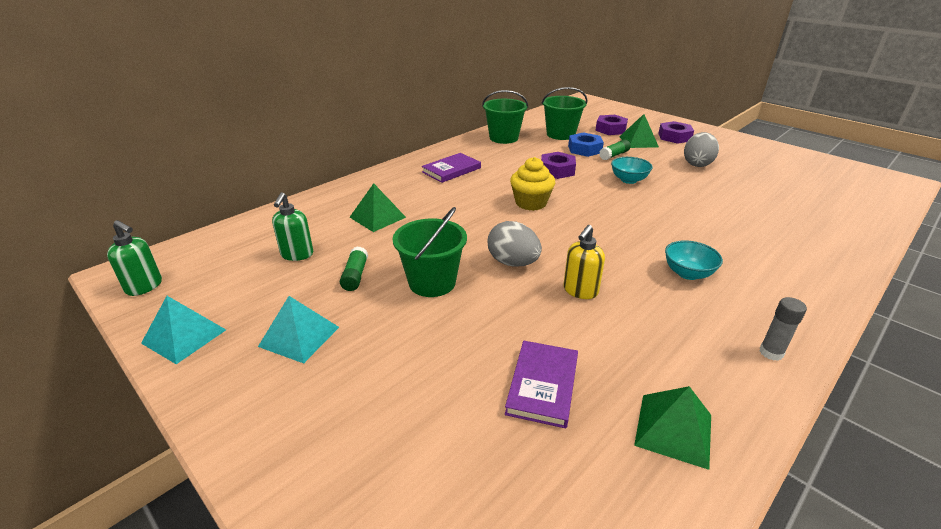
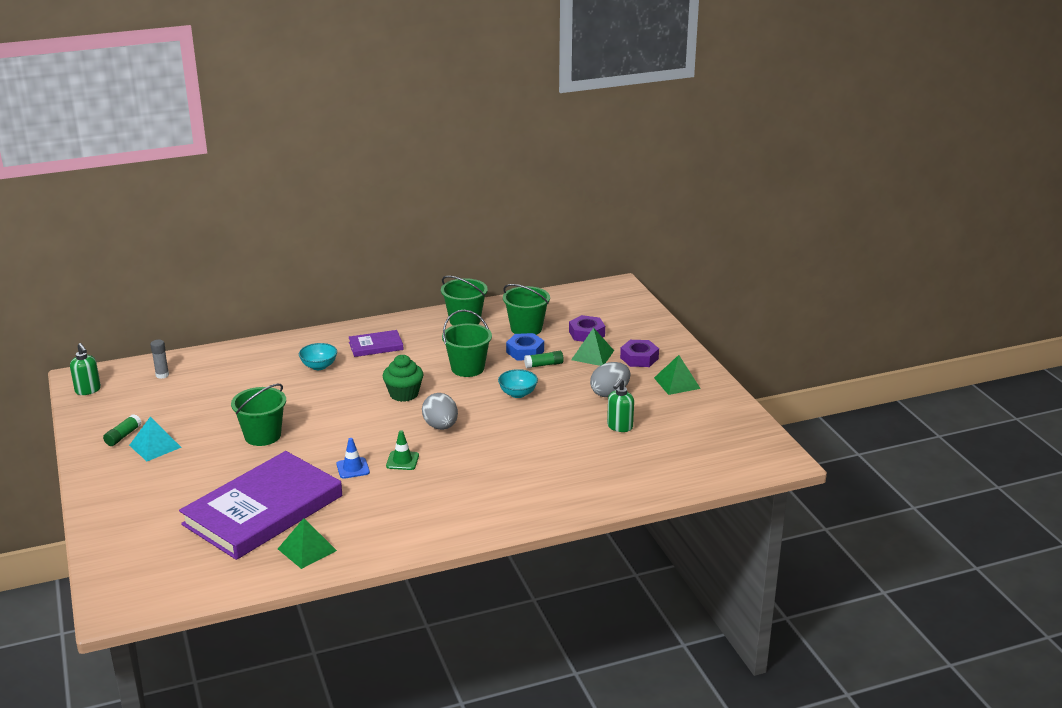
camera: 25 degrees right, 5 degrees down
turquoise pyramid [141,296,226,364] -> none
green soap dispenser [272,192,313,261] -> green soap dispenser moved to [607,378,634,432]
green glue stick [340,246,368,291] -> green glue stick moved to [103,414,142,446]
green pyramid [349,183,406,232] -> green pyramid moved to [654,355,701,395]
grey egg [487,221,542,267] -> grey egg moved to [422,393,458,430]
purple book [505,341,578,429] -> purple book [179,451,342,560], size x2.26
yellow cupcake [510,157,555,211] -> green cupcake [383,355,423,402]
purple nut [541,152,576,179] -> green bucket [442,310,492,377]
yellow soap dispenser [563,225,605,299] -> blue traffic cone [336,438,370,479]
turquoise bowl [665,240,723,280] -> turquoise bowl moved to [299,343,337,370]
grey glue stick [760,297,807,361] -> grey glue stick moved to [150,340,169,379]
none -> green traffic cone [386,430,419,470]

